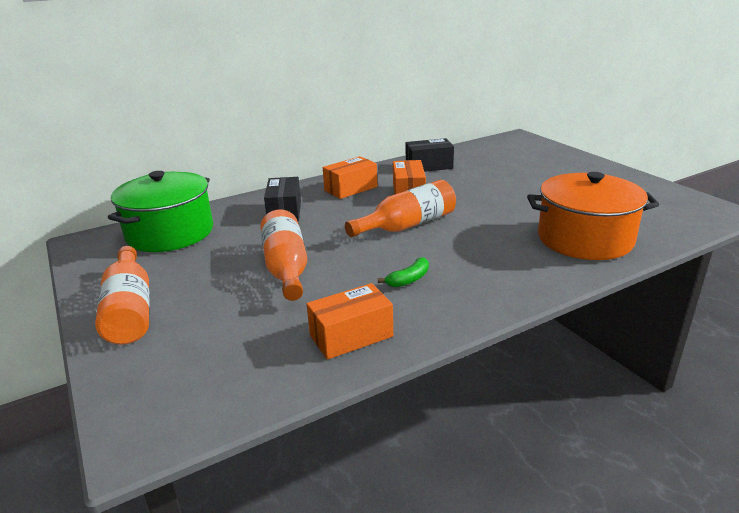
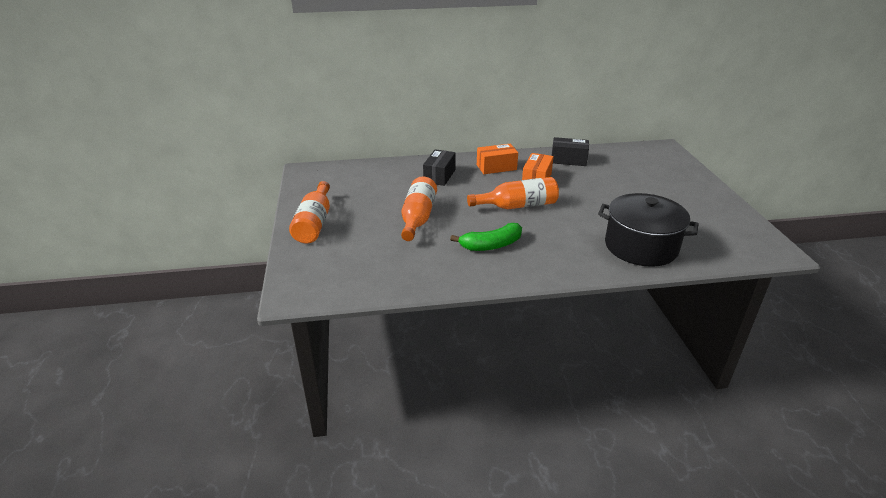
camera: 20 degrees right, 5 degrees up
green pot [108,171,213,252] -> none
orange box [306,283,393,360] -> none
green banana [378,257,429,287] -> green banana [450,223,522,251], size x1.71
orange pot [527,172,659,260] -> black pot [598,193,699,267]

